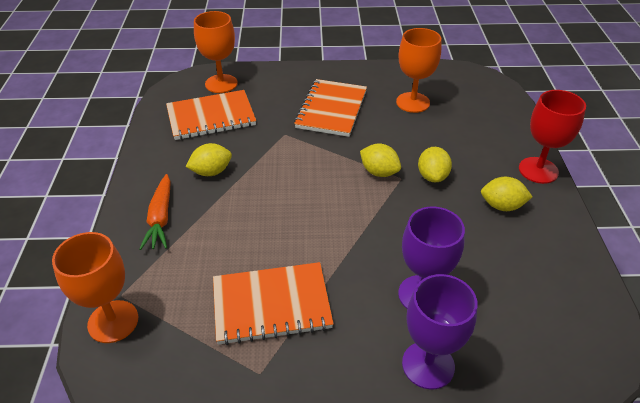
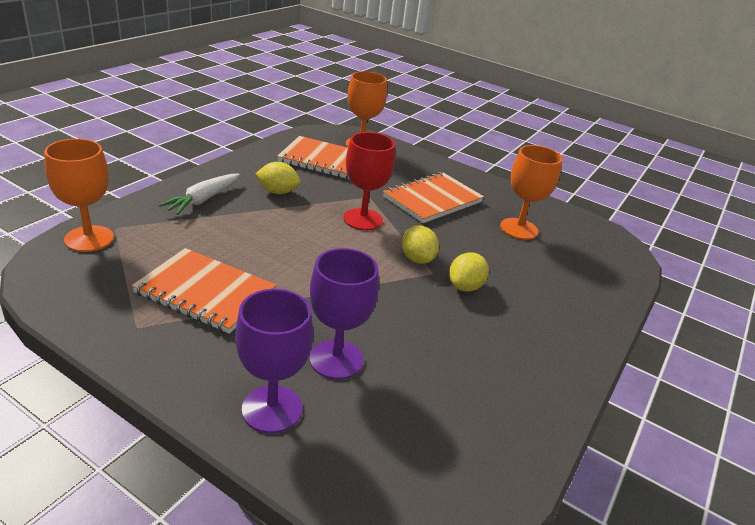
camera: 30 degrees right, 10 degrees down
orange carrot [139,174,171,250] -> white carrot [159,174,240,215]
yellow lemon [481,177,533,211] -> none
red goblet [519,90,586,184] -> red goblet moved to [343,132,395,230]

